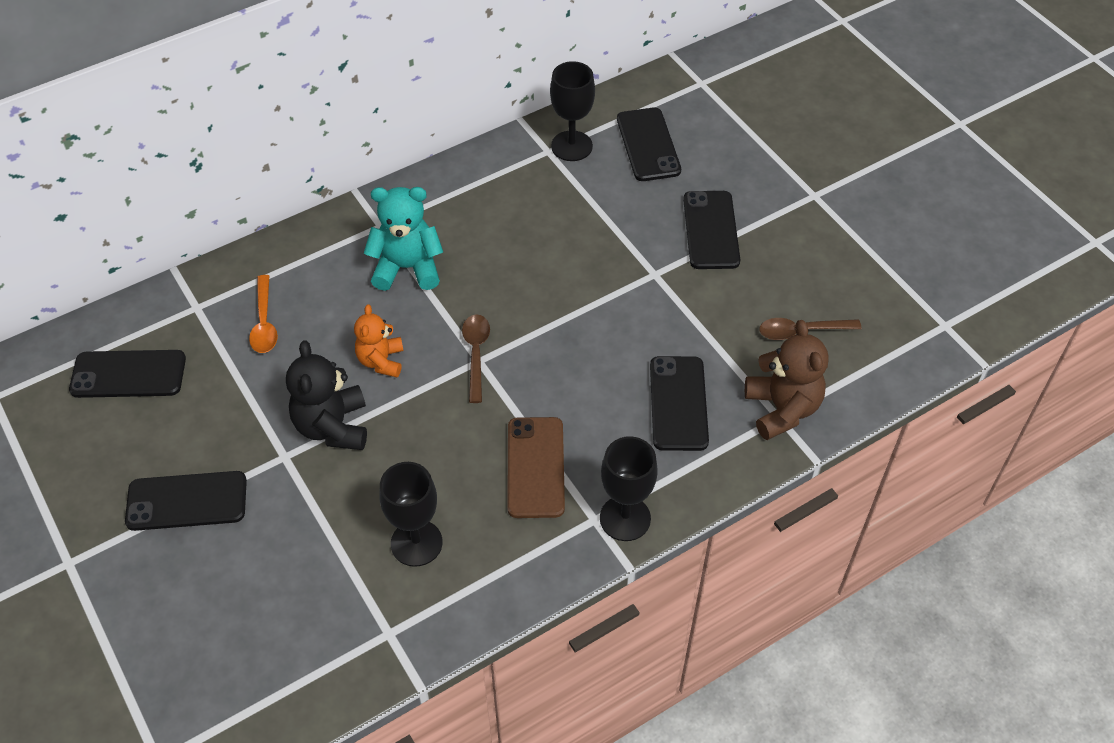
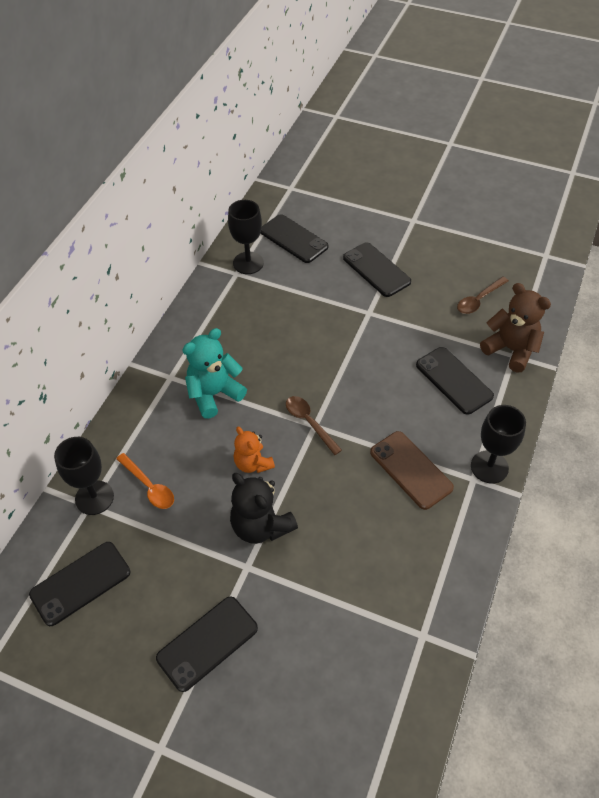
camera: 35 degrees left, 0 degrees up
black goblet [379,462,443,567] -> black goblet moved to [54,437,114,515]

